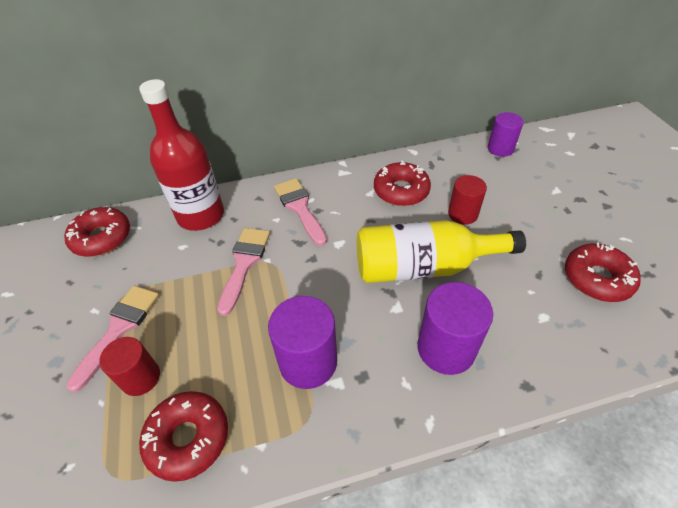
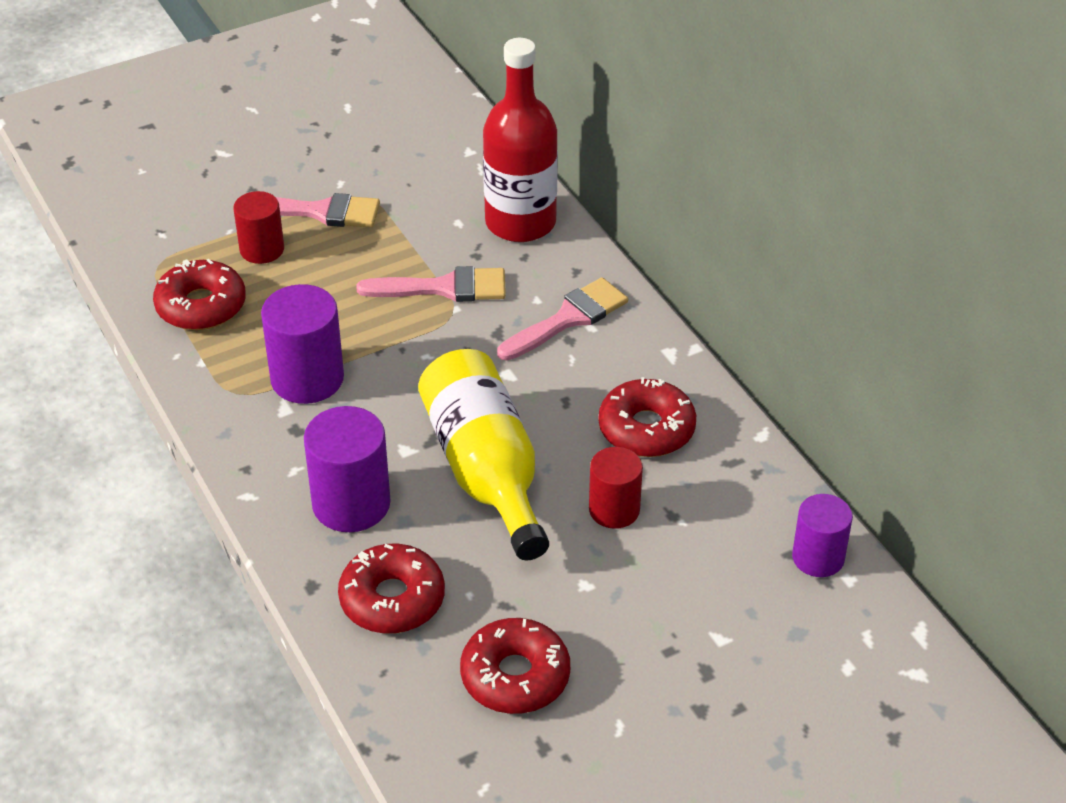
camera: 75 degrees right, 5 degrees down
red donut [64,207,130,257] -> red donut moved to [338,544,445,634]

